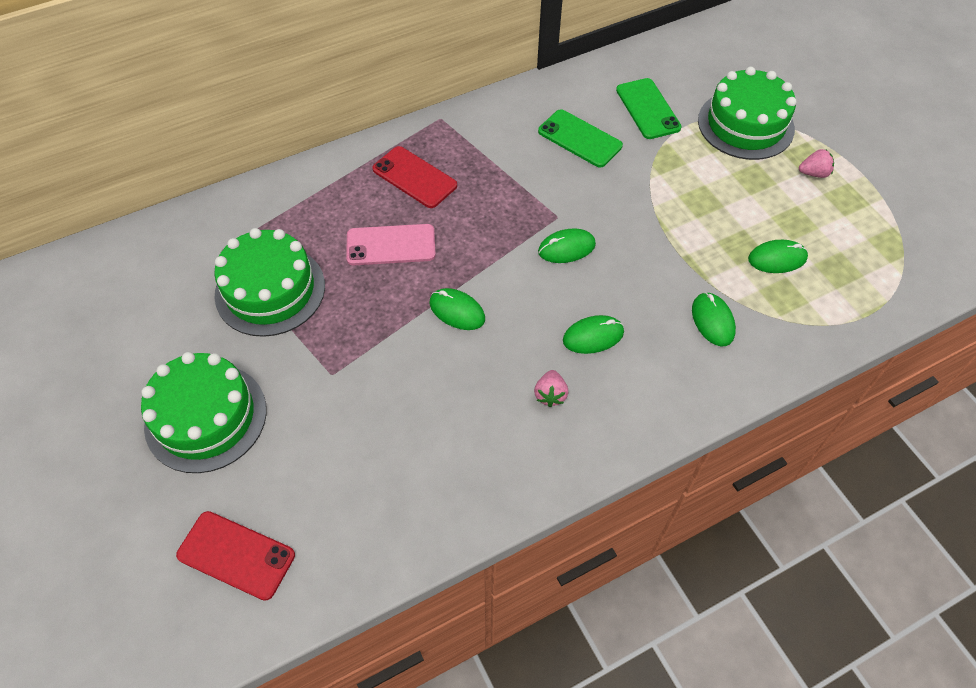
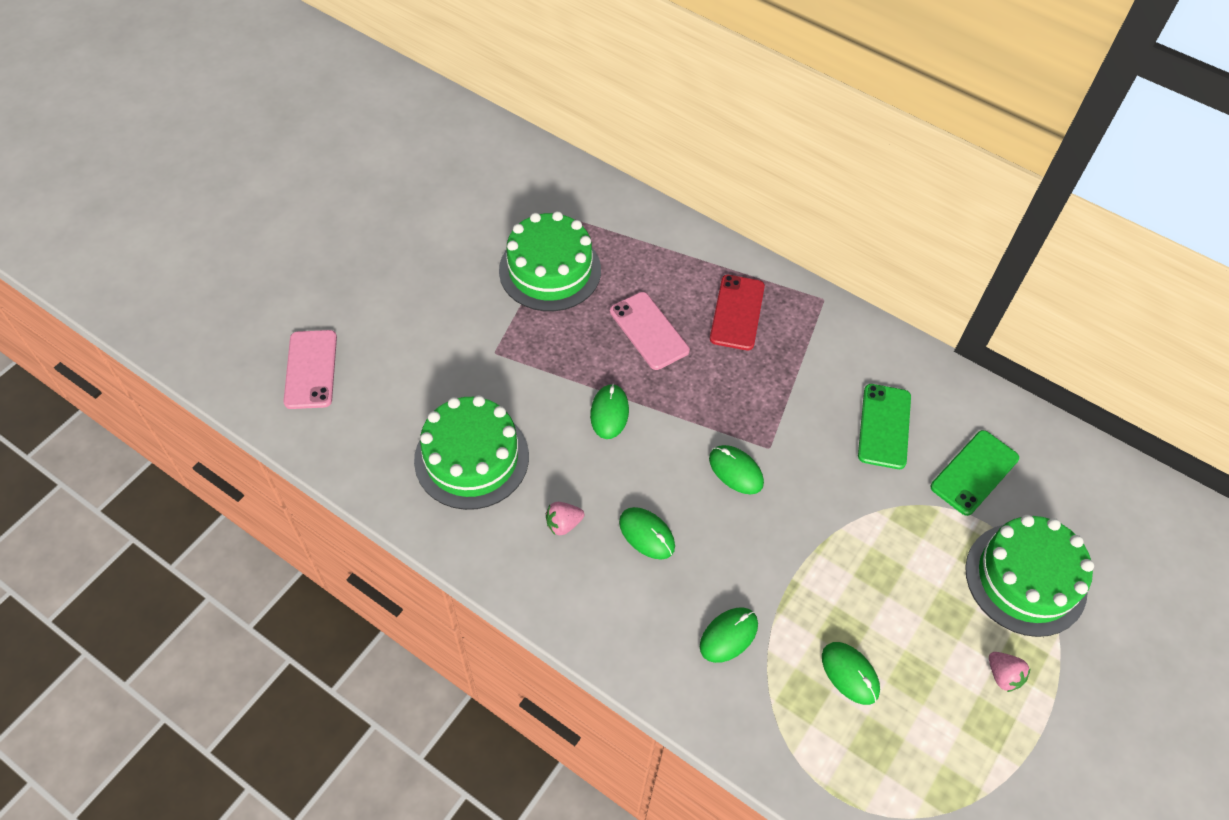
camera: 60 degrees right, 0 degrees up
green cake [141,352,267,473] -> green cake moved to [414,395,529,510]
red phone [176,511,295,601] -> pink phone [283,330,337,409]

